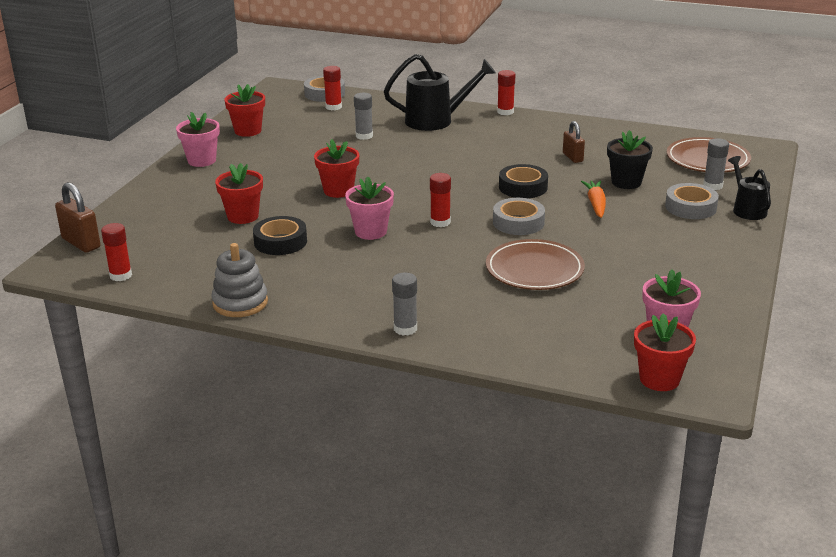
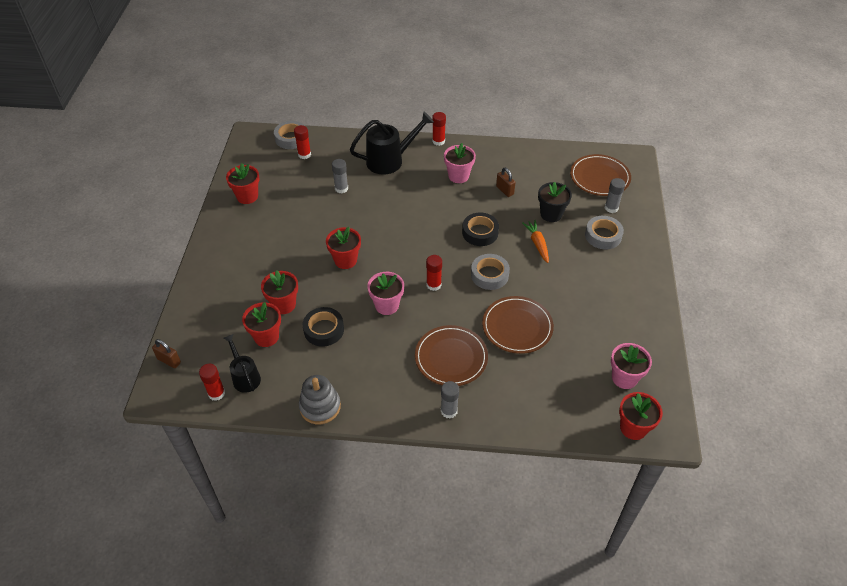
camera: 15 degrees left, 20 degrees up
brown padlock [55,182,100,253] -> brown padlock [152,339,181,368], size x0.66
pink flower pot [176,112,220,167] -> pink flower pot moved to [444,143,476,183]
black watering can [728,156,771,220] -> black watering can moved to [223,334,261,393]
none -> red flower pot [242,302,281,347]
none -> brown plate [415,325,488,386]

